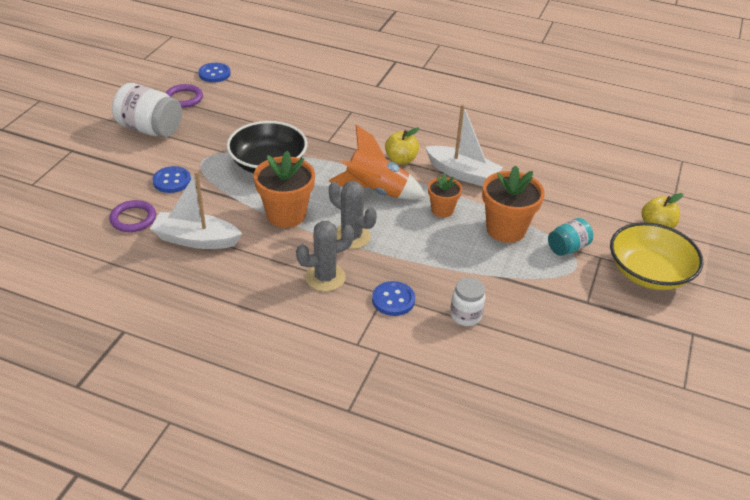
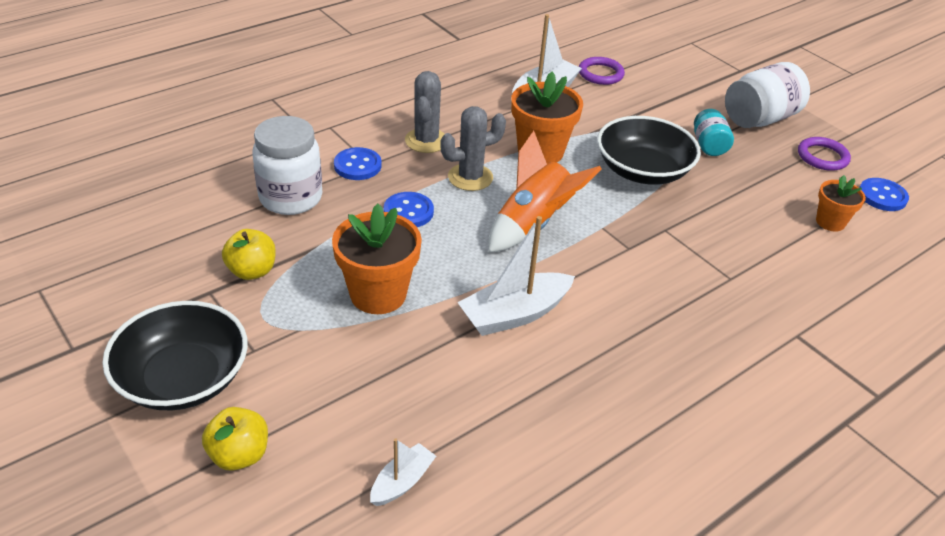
camera: 120 degrees right, 0 degrees up
blue button [153,166,191,193] -> blue button moved to [384,192,434,227]
yellow apple [385,127,419,164] -> yellow apple moved to [222,229,276,280]
orange flower pot [428,174,462,218] -> orange flower pot moved to [816,175,866,232]
white jar [450,277,486,326] -> white jar [252,116,323,215], size x1.72
turquoise jar [548,218,593,256] -> turquoise jar moved to [694,109,734,156]
yellow bowl [610,222,703,290] -> black bowl [102,301,248,410]
none -> white boat [370,439,436,506]

